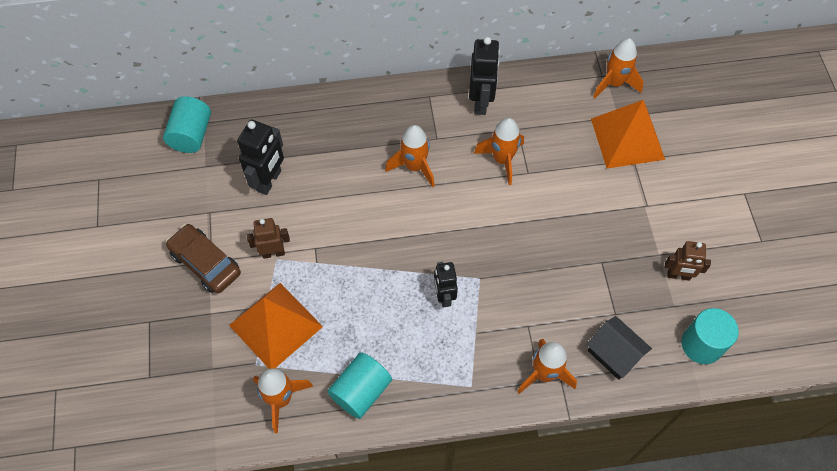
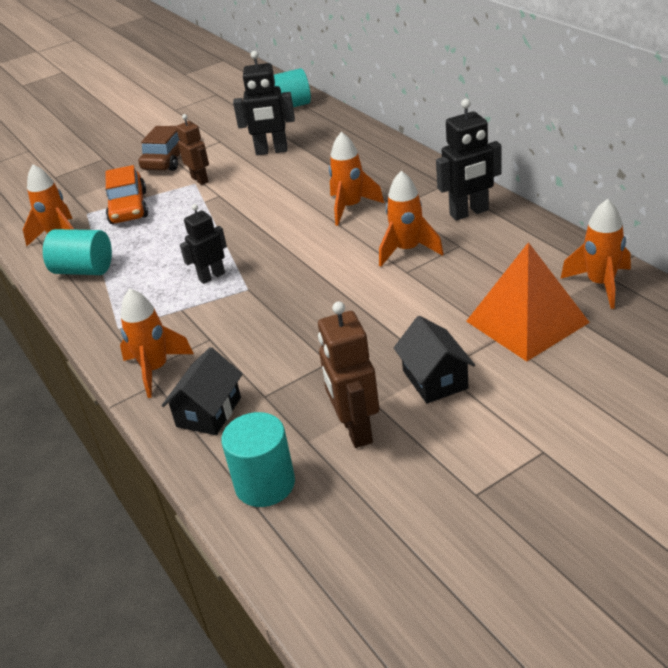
camera: 70 degrees right, 25 degrees down
orange pyramid [229,283,323,369] -> orange car [105,165,148,224]
brown robot [665,241,711,281] -> brown robot [318,302,380,448], size x1.50
none -> black house [394,316,475,404]

